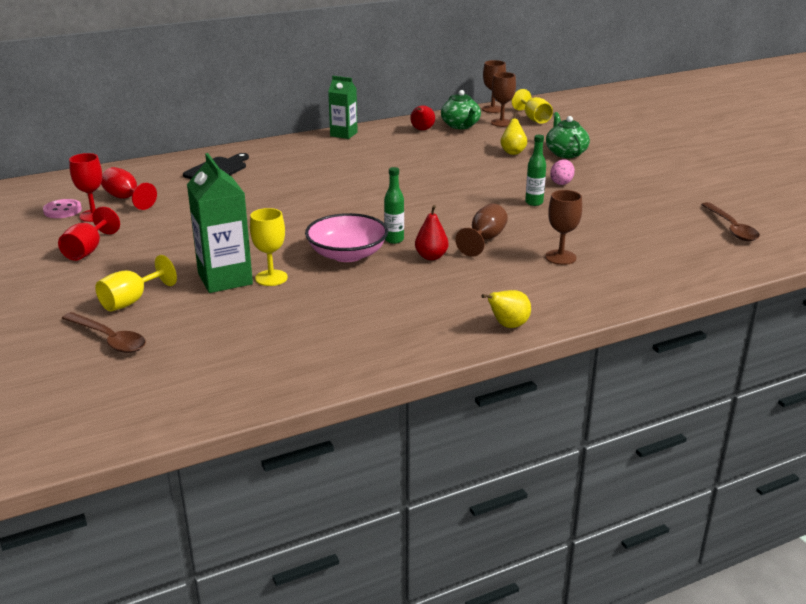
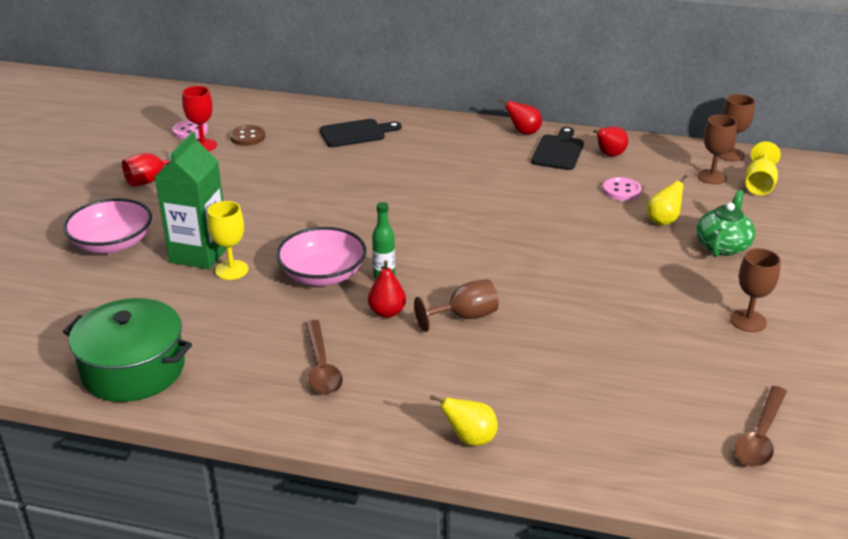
camera: 40 degrees right, 5 degrees up
brown spoon [62,312,146,353] -> brown spoon moved to [305,320,343,395]
yellow goblet [95,255,177,311] -> pink bowl [63,198,152,253]
red goblet [101,167,157,210] -> brown button [230,125,265,146]
green carton [328,76,358,139] -> red pear [499,98,542,134]
green teapot [441,90,481,129] -> none
yellow pear [481,290,531,328] -> yellow pear moved to [430,395,498,446]
green bottle [525,135,546,206] -> none
brown goblet [545,190,582,265] -> brown goblet moved to [730,248,781,332]
pink egg [550,159,575,185] -> none
none -> green pot [63,298,192,402]
none -> black cutting board [531,127,584,170]
none -> pink button [603,177,642,201]

